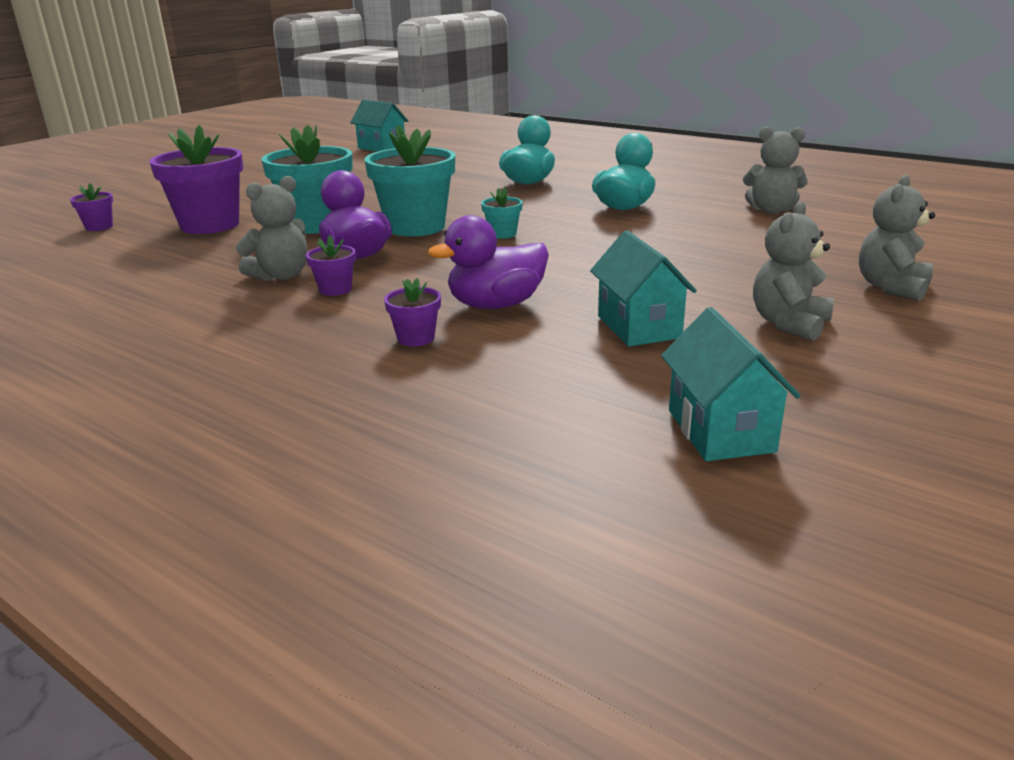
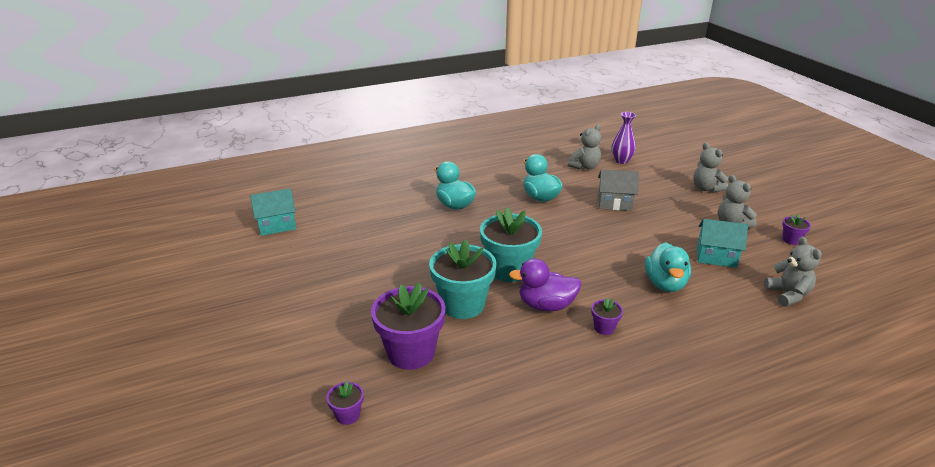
camera: 60 degrees left, 5 degrees up
grey teddy bear [236,176,307,281] -> grey teddy bear moved to [764,237,822,307]
purple flower pot [384,278,441,347] -> purple flower pot moved to [782,214,811,245]
purple duck [428,215,549,309] -> turquoise duck [645,242,691,292]
turquoise flower pot [481,188,523,239] -> none
turquoise house [661,307,800,461] -> none
none -> grey house [598,169,639,211]
none -> purple vase [612,112,636,164]

